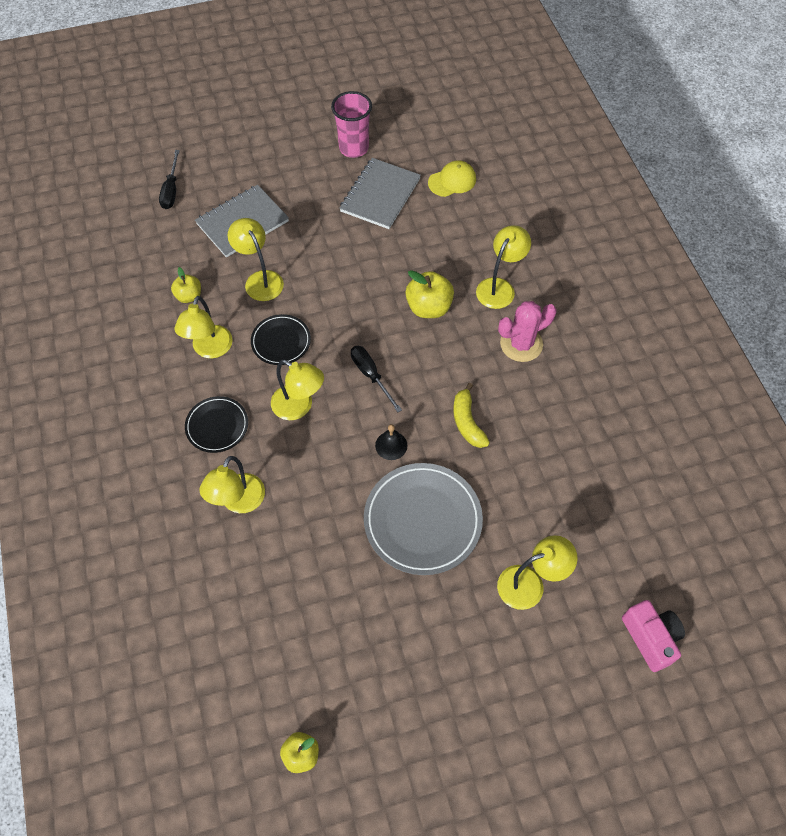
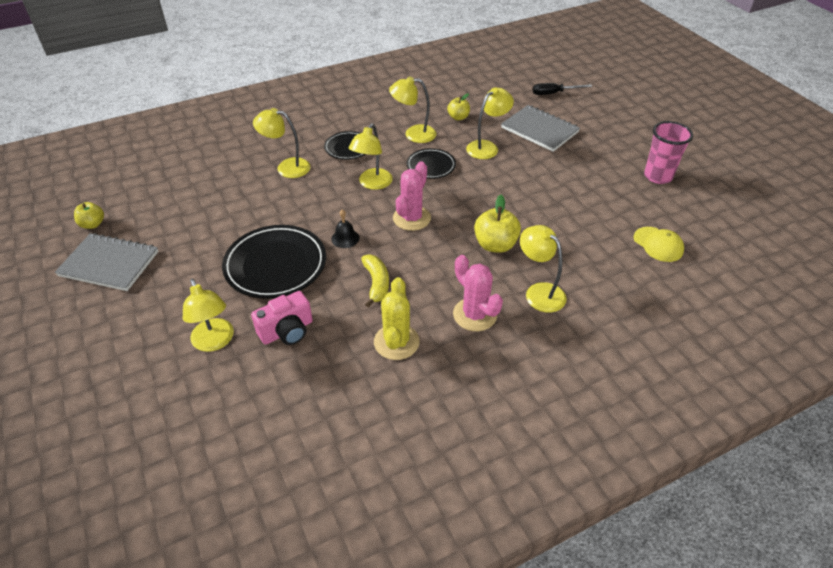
camera: 80 degrees right, 15 degrees down
grey notebook [340,158,421,229] -> grey notebook moved to [55,233,158,291]
black screwdriver [351,346,402,412] -> pink cactus [393,161,431,231]
grey plate [364,463,483,575] -> black plate [222,225,326,299]
yellow banana [453,383,490,448] -> yellow banana turned 105 degrees clockwise [361,255,389,308]
yellow lamp [476,225,531,309] -> yellow lamp turned 150 degrees counterclockwise [520,225,567,313]
pink camera [622,600,685,672] -> pink camera moved to [251,291,313,345]
none -> yellow cactus [374,277,420,360]

